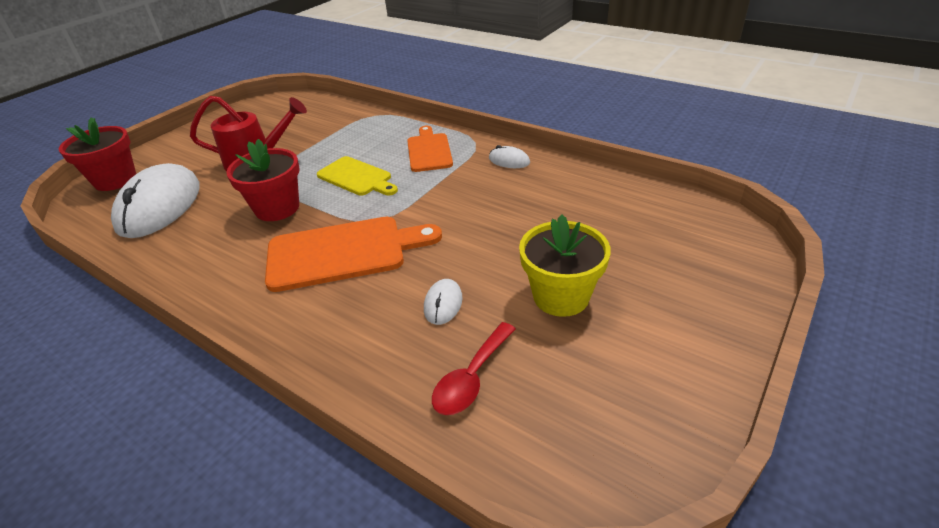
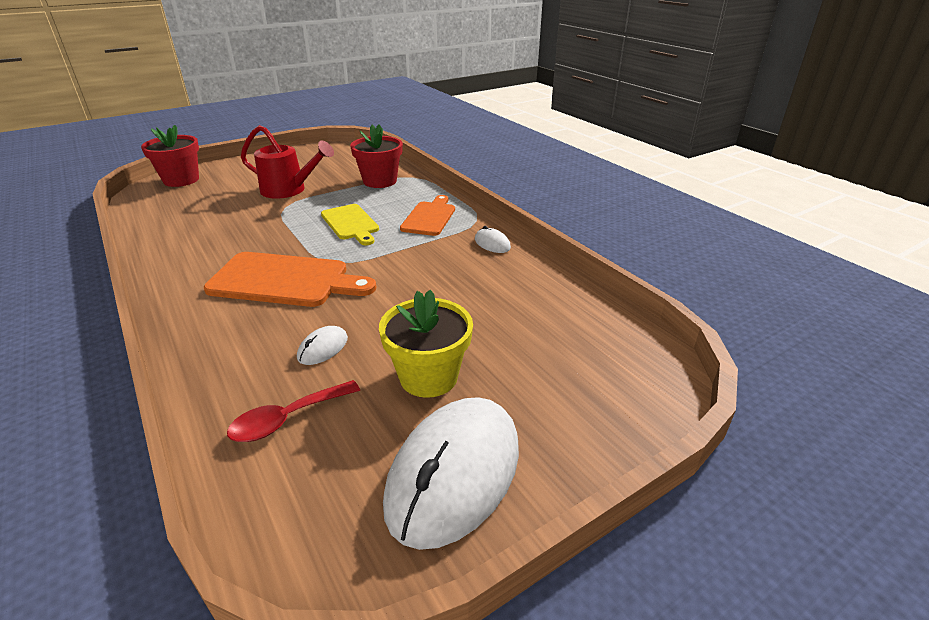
camera: 20 degrees right, 5 degrees down
white mouse [111,163,200,238] -> white mouse moved to [383,397,519,550]
red flower pot [226,139,300,221] -> red flower pot moved to [350,125,403,188]

